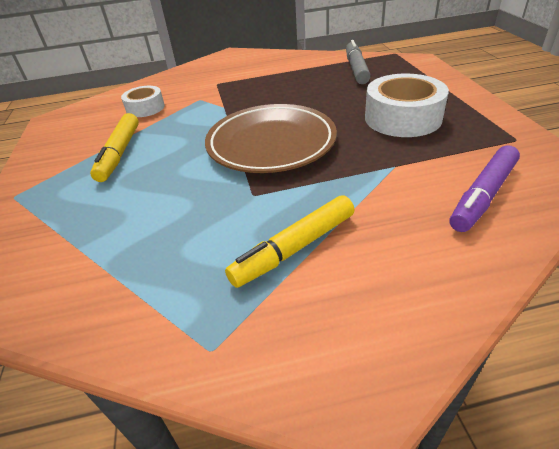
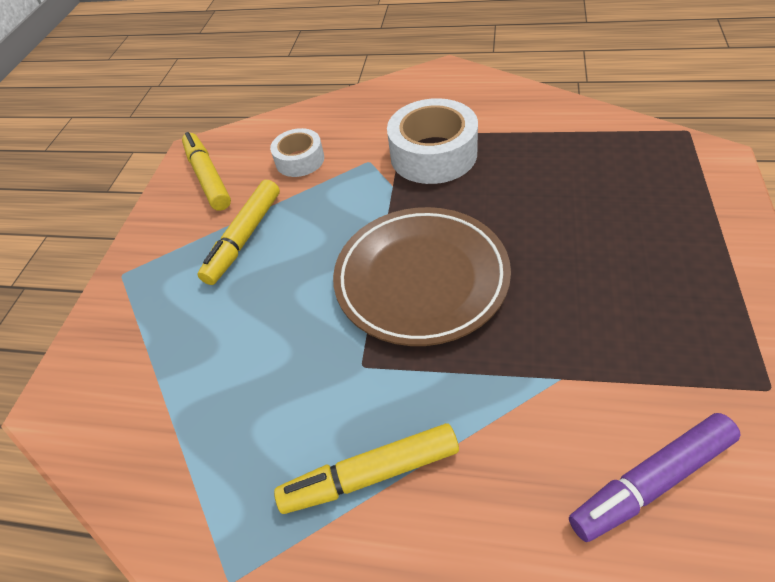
camera: 25 degrees right, 10 degrees up
grey marker [346,40,371,84] -> none
white tape [365,73,449,137] -> white tape moved to [387,98,478,184]
none -> yellow marker [182,132,231,211]

